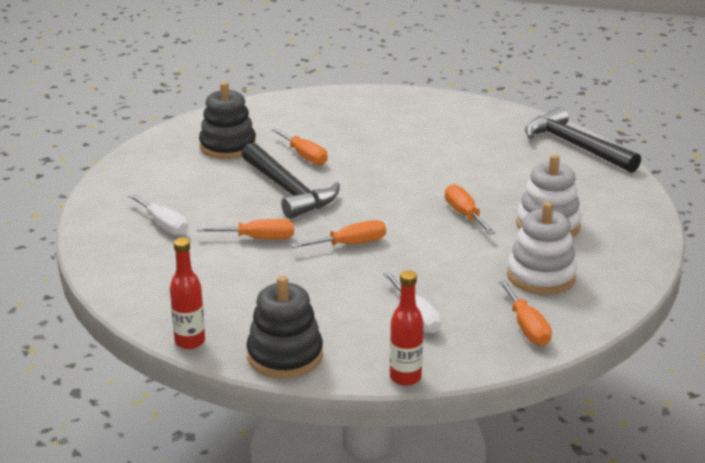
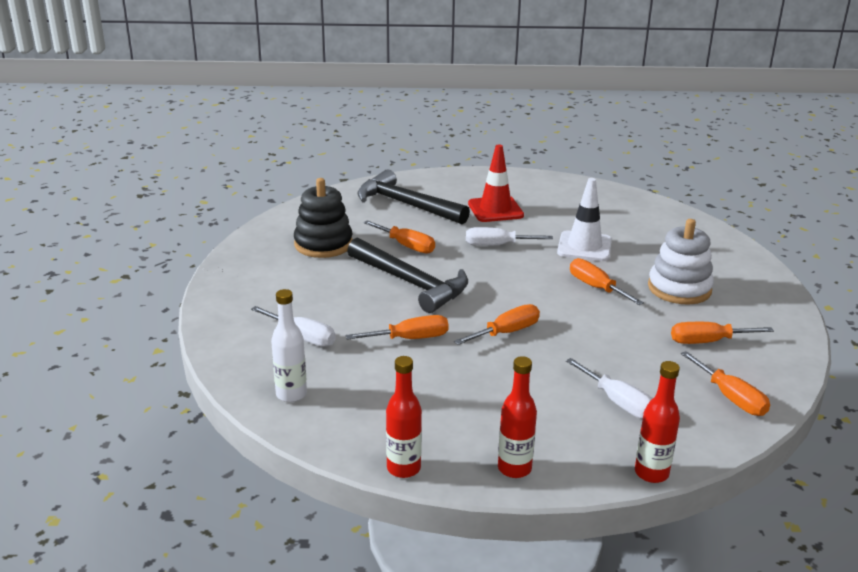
camera: 15 degrees left, 0 degrees up
black stacking toy [246,276,323,378] -> red bottle [498,356,537,478]
white stacking toy [507,202,577,295] -> orange screwdriver [671,322,774,344]
black hammer [525,107,641,173] -> black hammer moved to [357,169,470,225]
none -> white bottle [271,289,307,402]
none -> white screwdriver [466,227,553,246]
none -> red traffic cone [468,144,524,222]
none -> white traffic cone [557,178,612,261]

